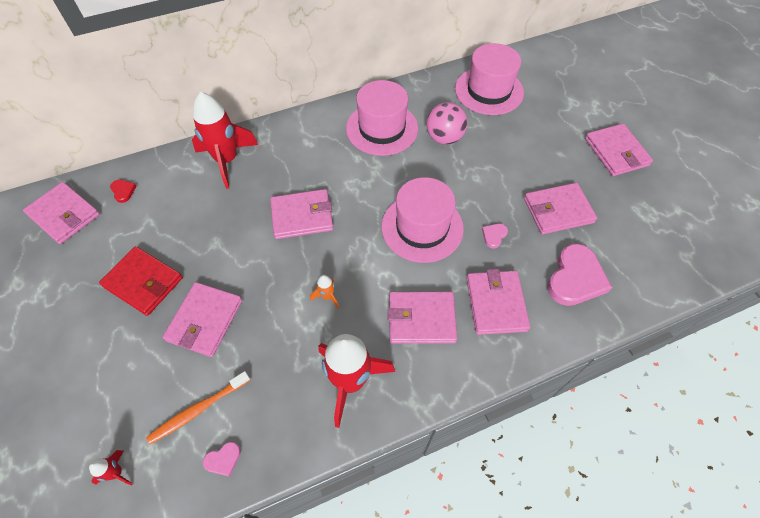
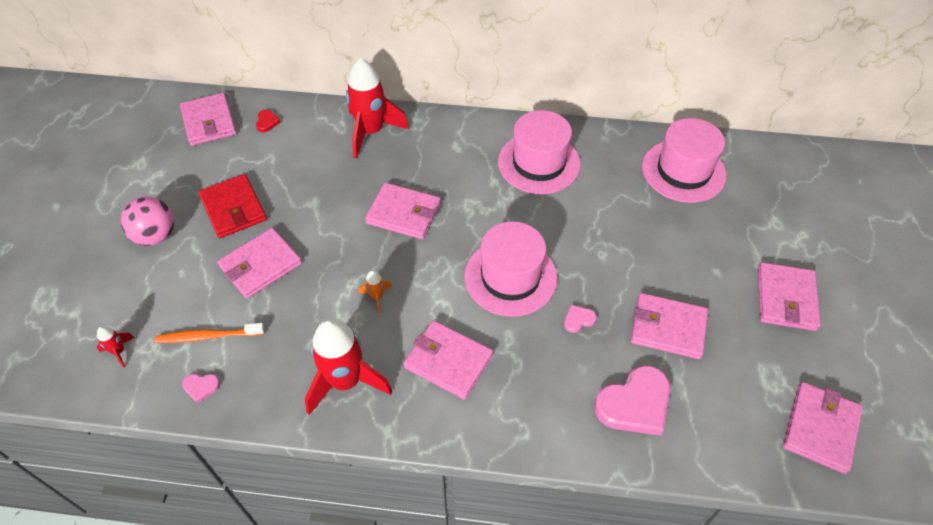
camera: 30 degrees right, 5 degrees down
pink ball [426,102,467,145] -> pink ball moved to [121,196,174,246]
pink wallet [467,269,530,335] -> pink wallet moved to [783,382,863,474]

